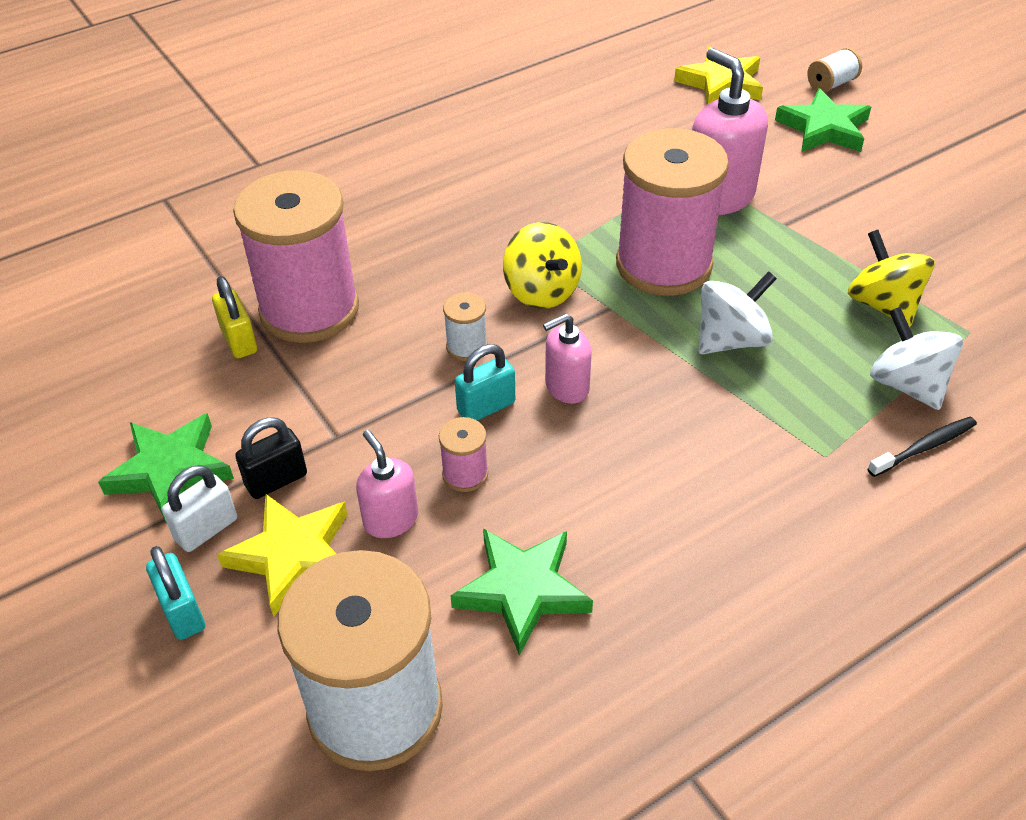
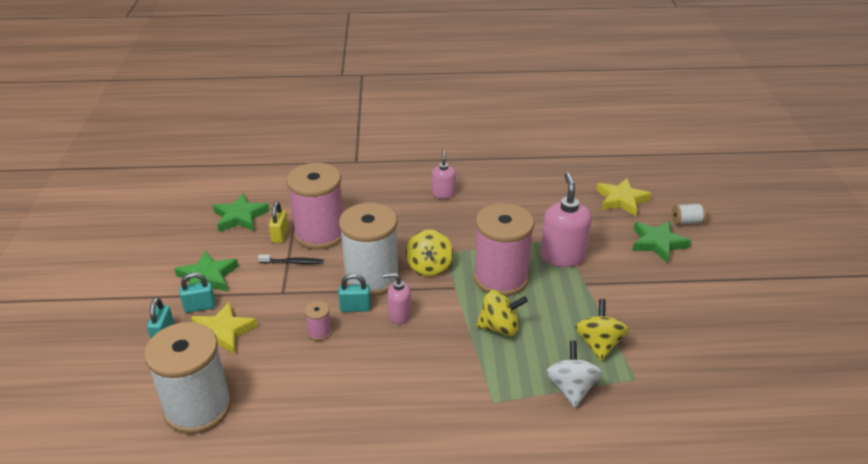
camera: 30 degrees right, 10 degrees down
white padlock [162,465,237,552] -> turquoise padlock [180,273,215,313]
black padlock [235,417,307,499] -> none
pink soap dispenser [356,430,418,538] -> pink soap dispenser moved to [432,150,456,199]
white spool [443,292,488,361] -> white spool [339,203,399,296], size x2.49
green star [450,528,593,656] -> green star moved to [213,193,269,232]
white spinning top [698,271,777,354] -> yellow spinning top [476,290,528,336]
black toothbrush [868,417,977,477] -> black toothbrush moved to [258,255,324,264]

